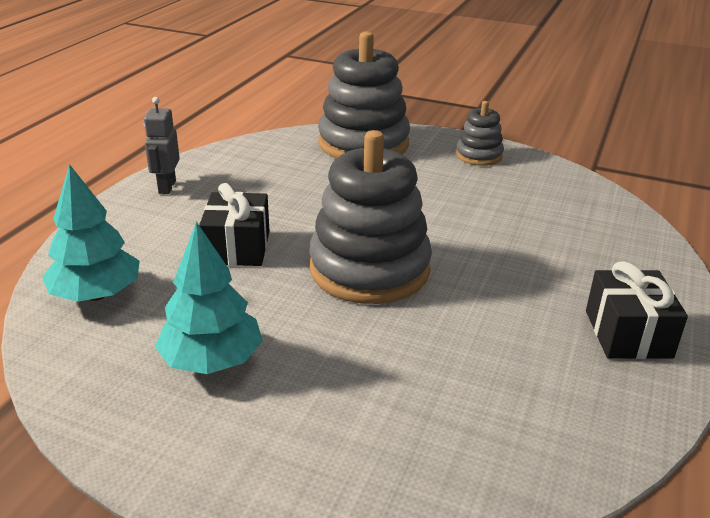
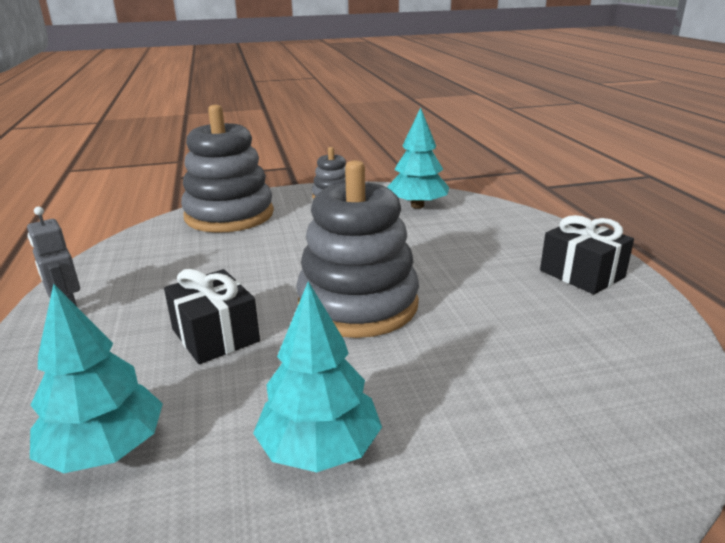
camera: 35 degrees left, 5 degrees down
none -> turquoise tree [387,107,449,209]

